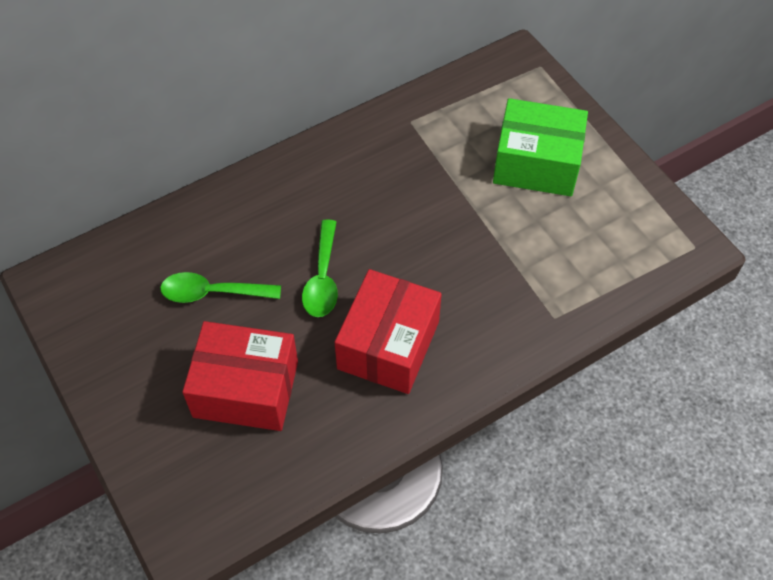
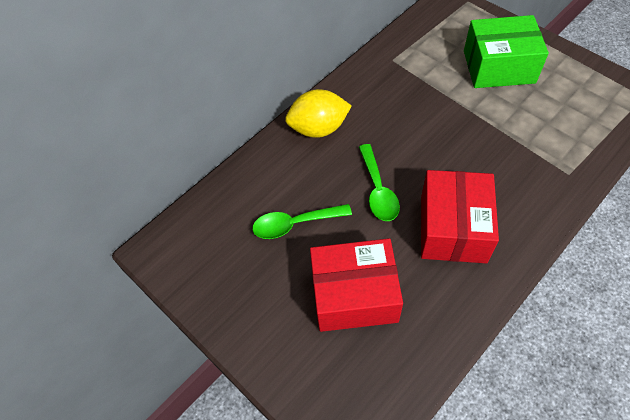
camera: 10 degrees left, 0 degrees up
none -> yellow lemon [285,89,351,138]

